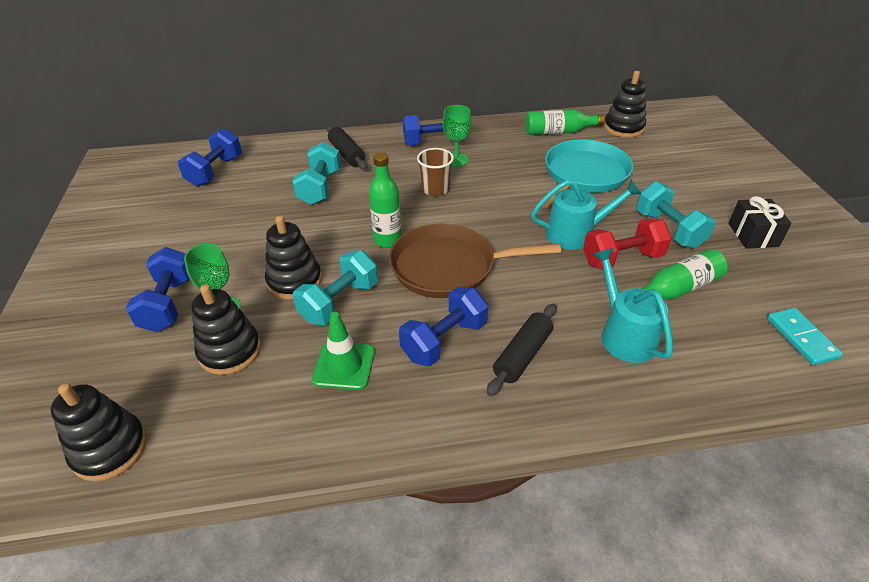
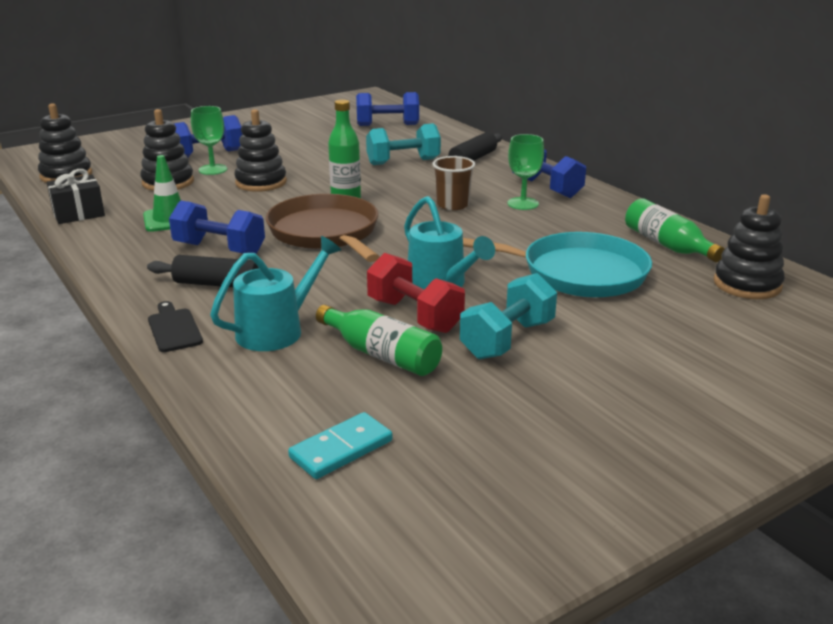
camera: 65 degrees right, 15 degrees down
turquoise dumbbell [293,250,378,325] -> none
black gift [728,196,792,249] -> black gift moved to [47,169,105,224]
none -> black cutting board [148,301,203,352]

